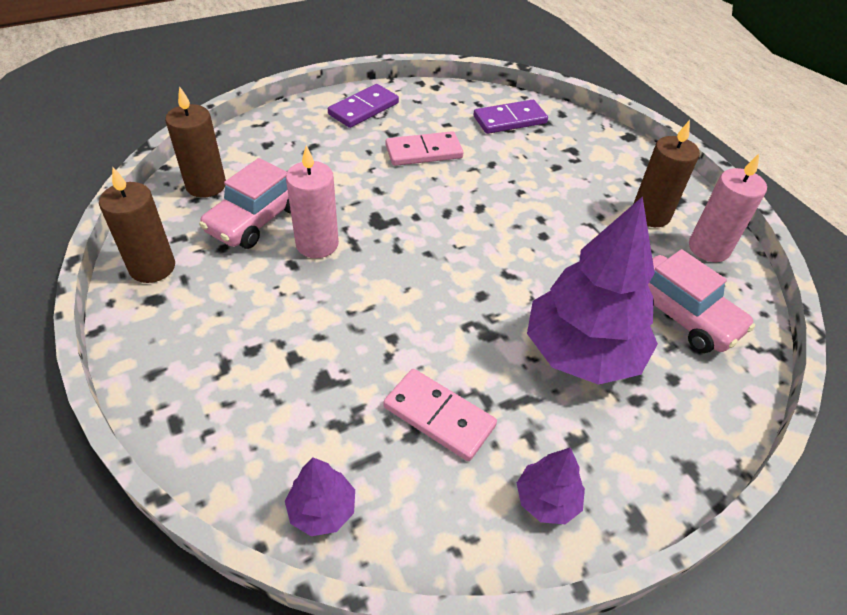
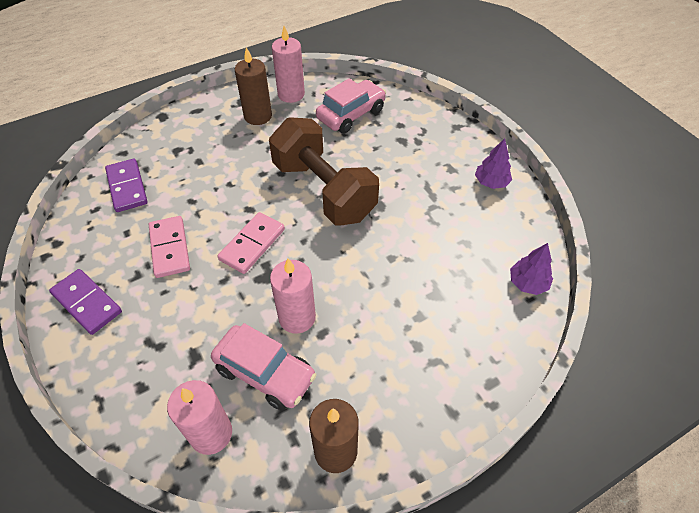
camera: 90 degrees left, 5 degrees up
brown candle [165,86,226,198] -> pink candle [167,380,232,455]
pink domino [383,369,497,461] -> pink domino moved to [218,212,285,274]
purple tree [527,196,658,385] -> none
none -> brown dumbbell [269,117,379,225]

